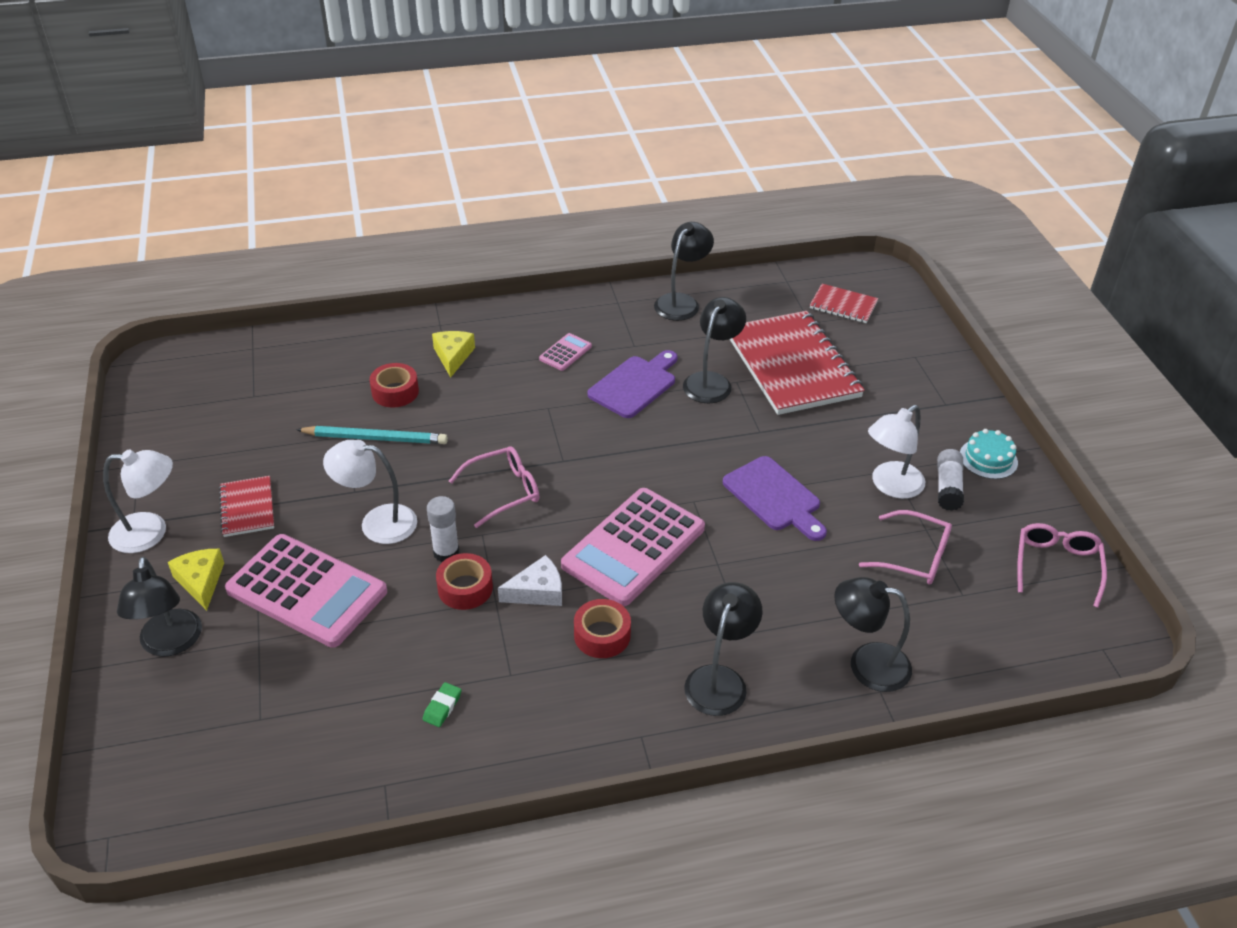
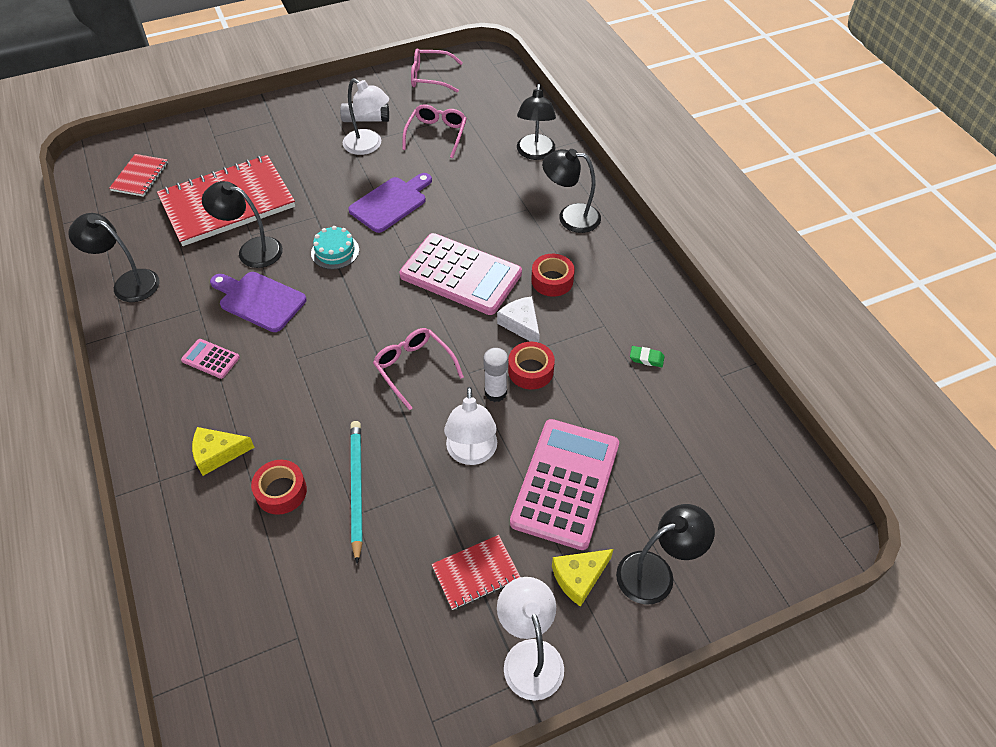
camera: 100 degrees left, 10 degrees up
turquoise cake [960,429,1018,479] -> turquoise cake moved to [311,226,359,269]

